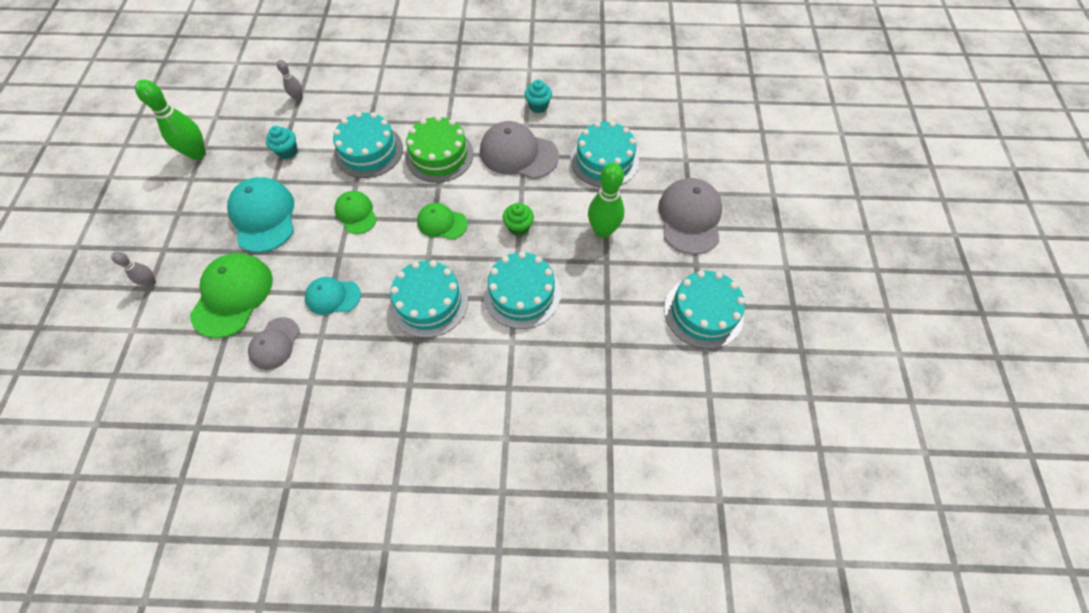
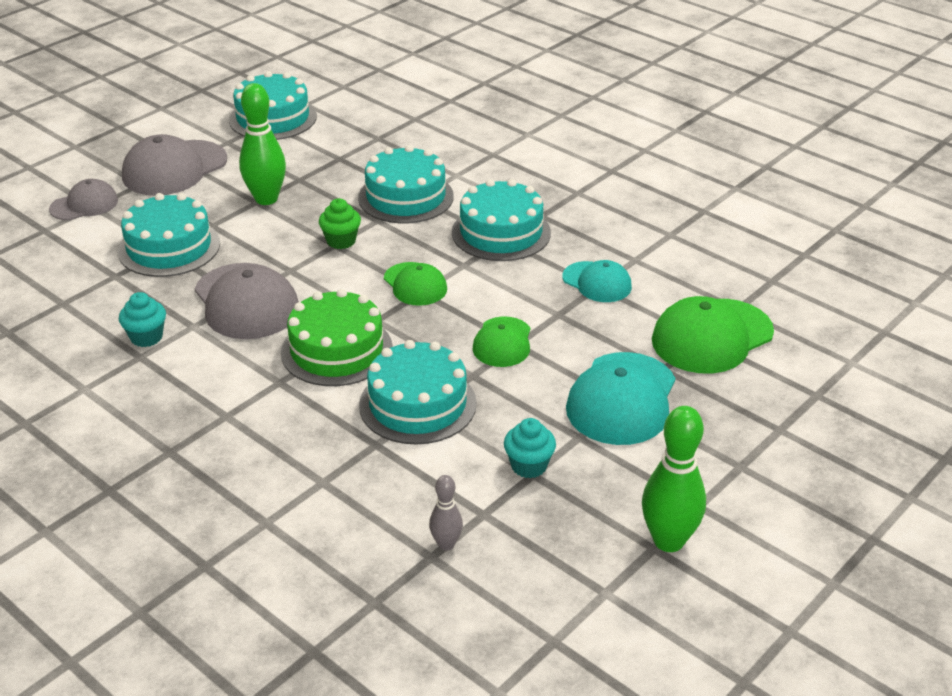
camera: 140 degrees left, 25 degrees down
grey bowling pin [111,252,156,287] -> none
grey cap [248,317,300,370] -> grey cap moved to [49,179,118,220]

